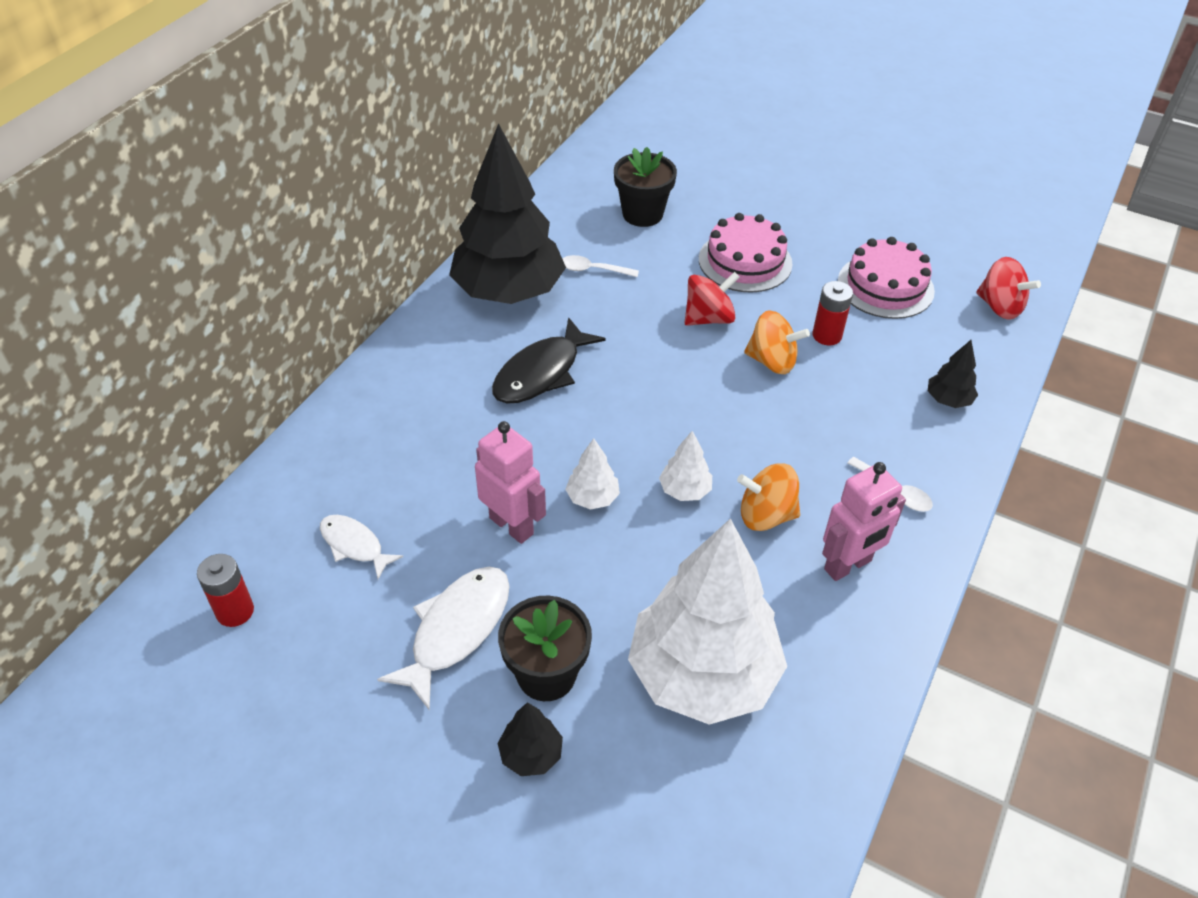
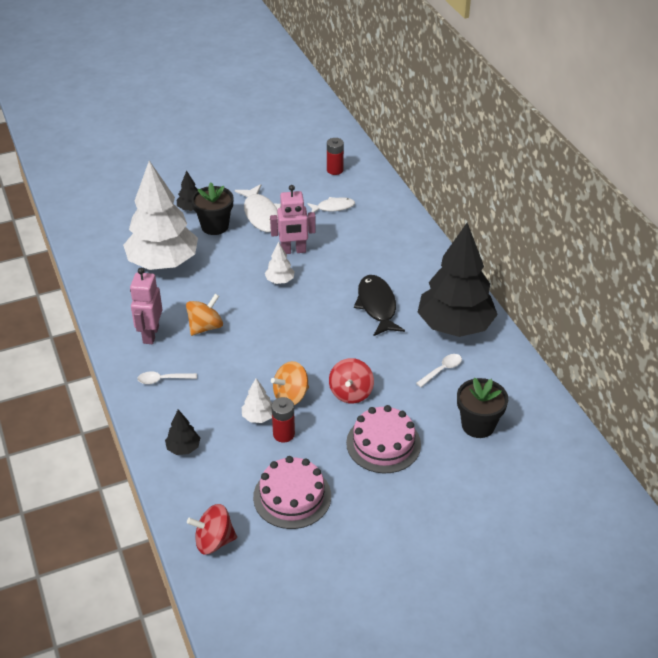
camera: 130 degrees right, 5 degrees down
white tree [659,431,712,501] -> white tree moved to [242,378,272,423]

